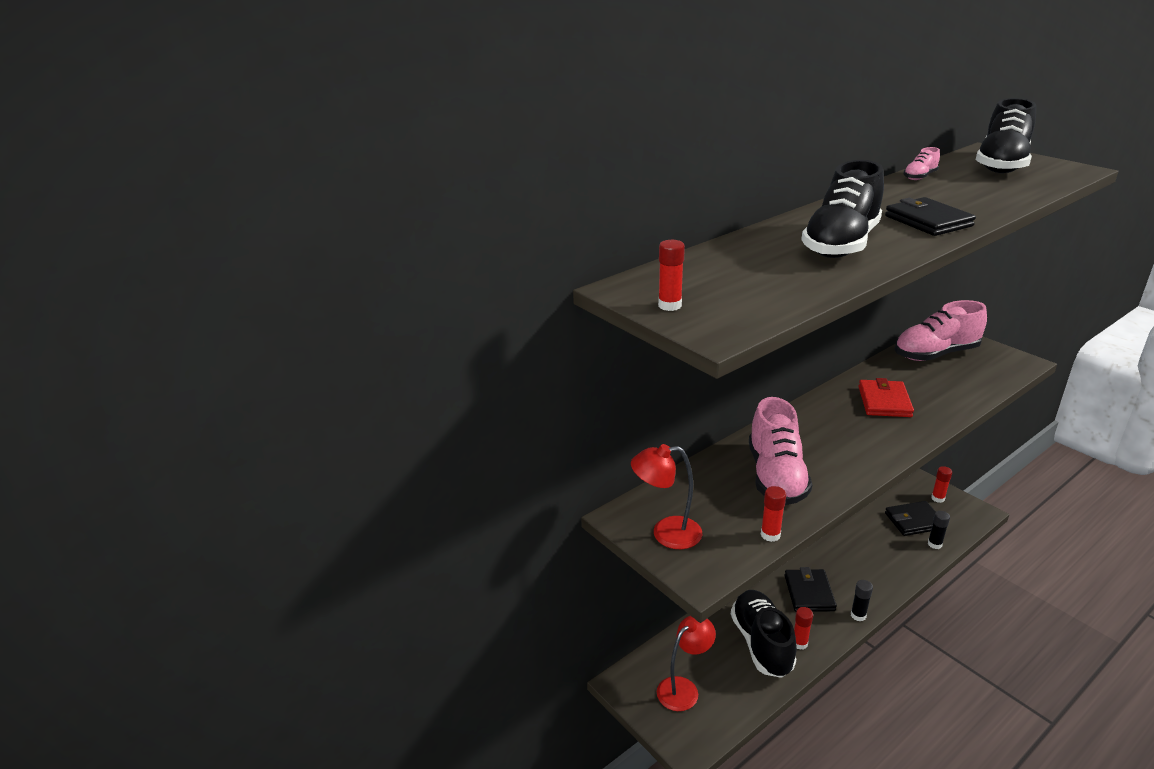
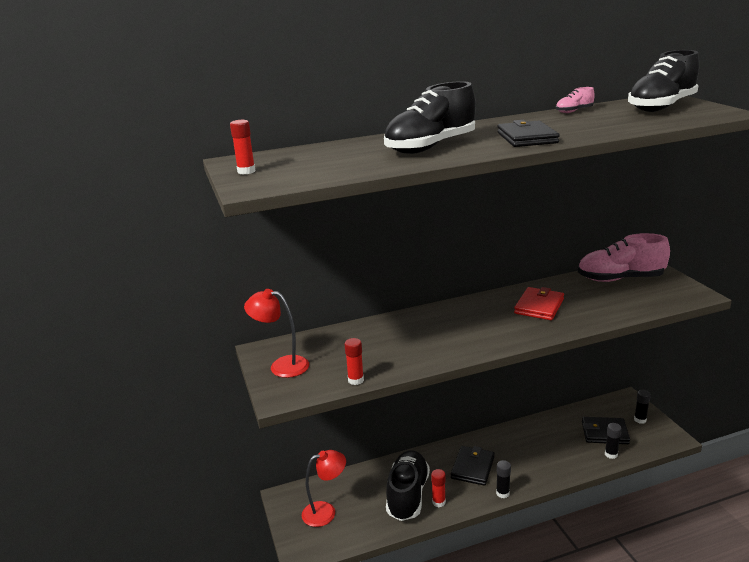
camera: 20 degrees right, 5 degrees down
pink shoe [749,397,813,505] -> none
red glue stick [931,466,952,503] -> black glue stick [634,390,651,424]

